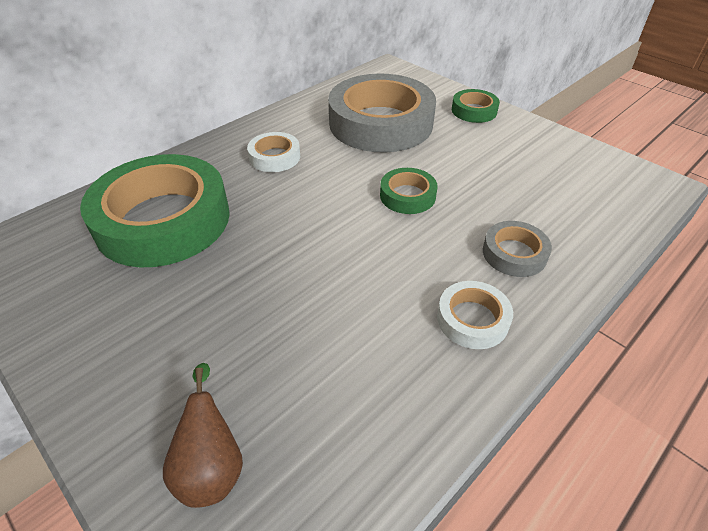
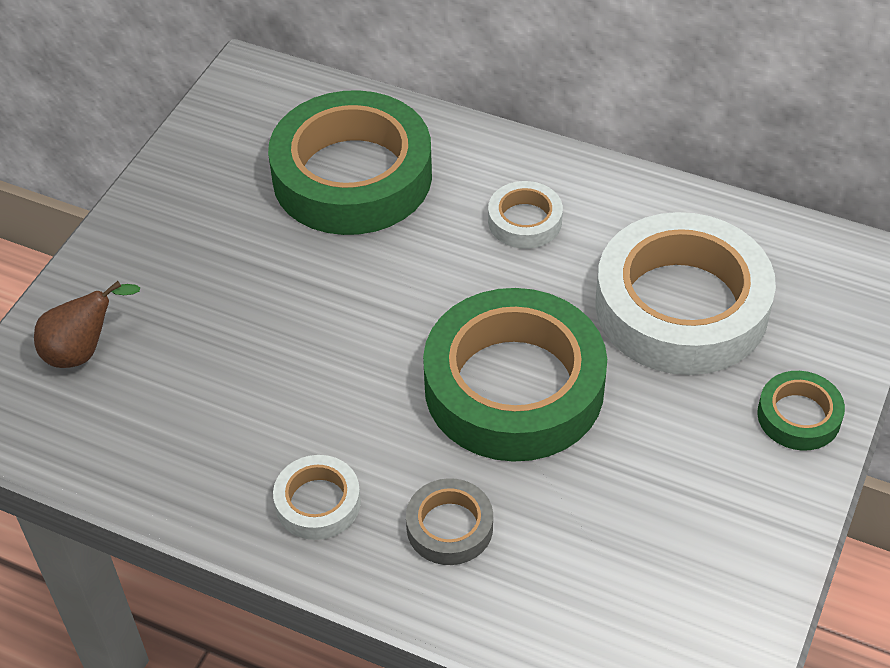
camera: 70 degrees right, 5 degrees up
grey tape [328,73,436,153] -> white tape [595,212,776,375]
green tape [380,168,437,214] -> green tape [423,288,607,462], size x2.22

